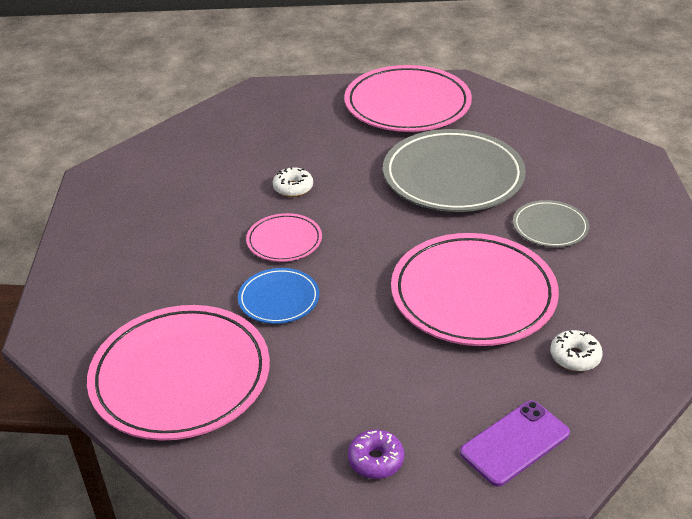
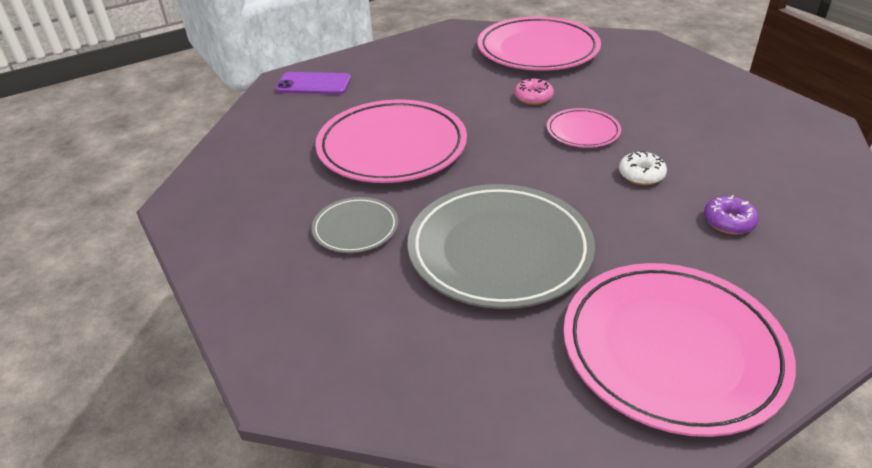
camera: 150 degrees right, 0 degrees up
blue plate [238,268,319,324] -> pink donut [515,78,554,105]
purple donut [348,429,404,479] -> purple donut moved to [704,195,759,234]
purple phone [460,400,570,487] -> purple phone turned 75 degrees clockwise [275,72,351,94]
white donut [550,330,603,371] -> none

